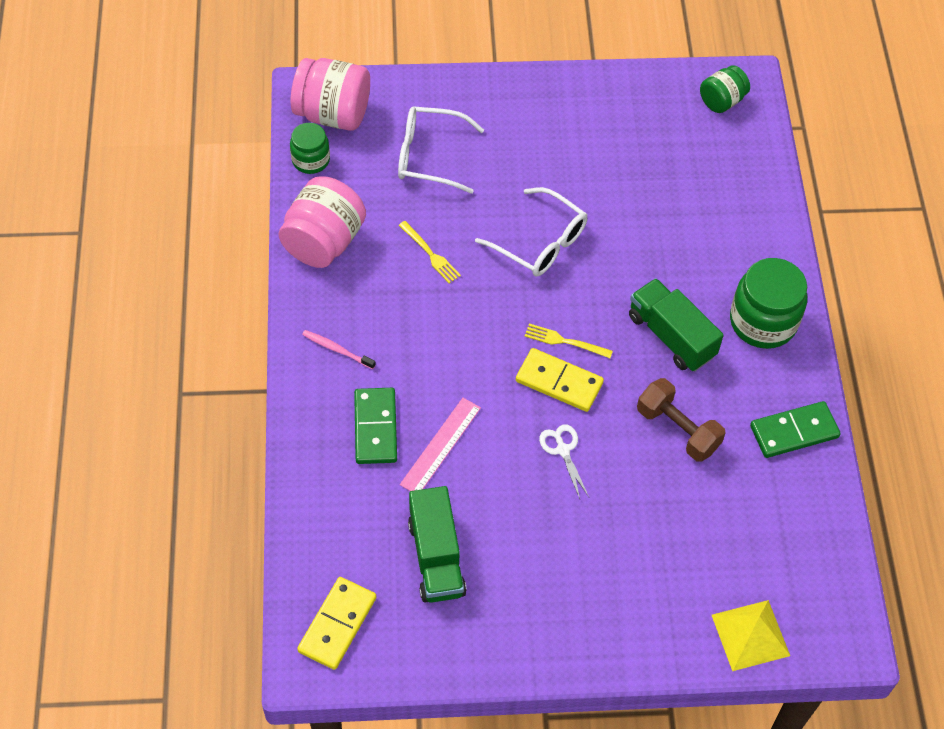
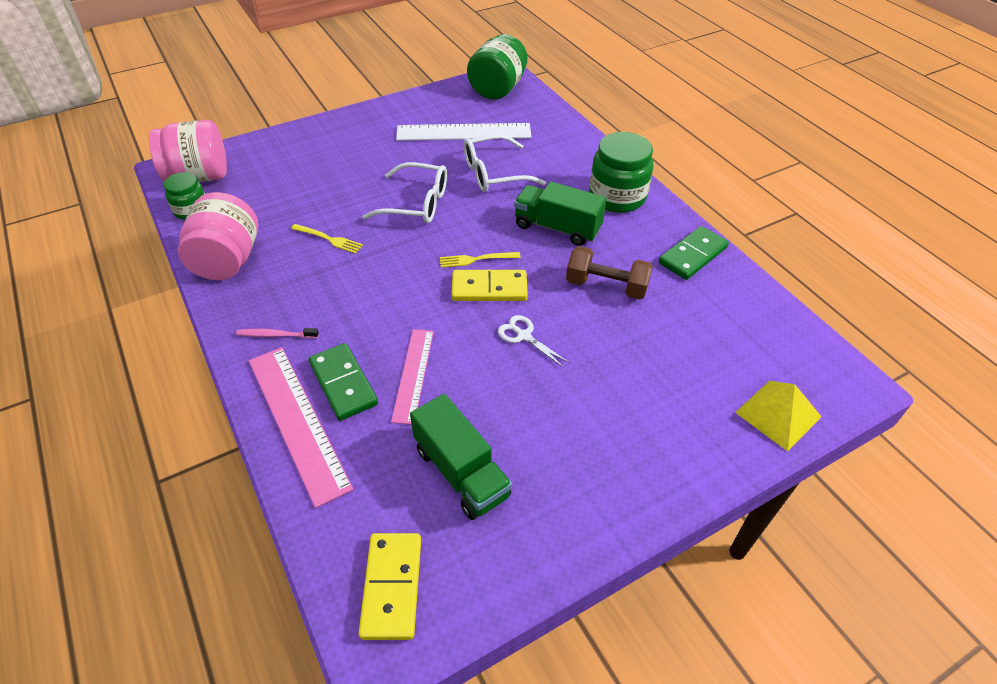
camera: 25 degrees left, 10 degrees down
white glasses [398,107,484,194] -> white glasses moved to [464,134,546,192]
green jar [700,65,750,113] -> green jar [467,34,528,100], size x1.71
none -> pink ruler [249,347,353,508]
none -> white ruler [396,123,532,141]

